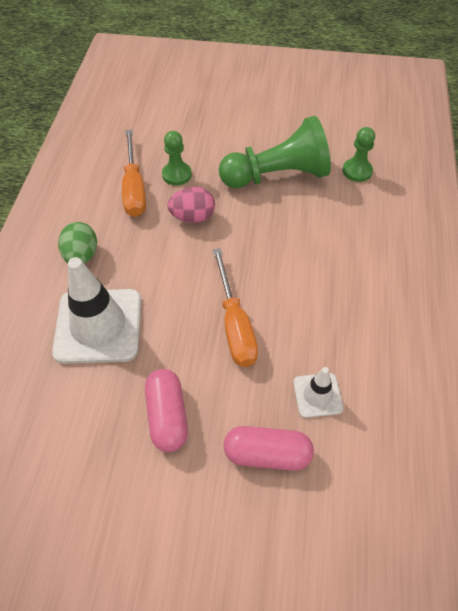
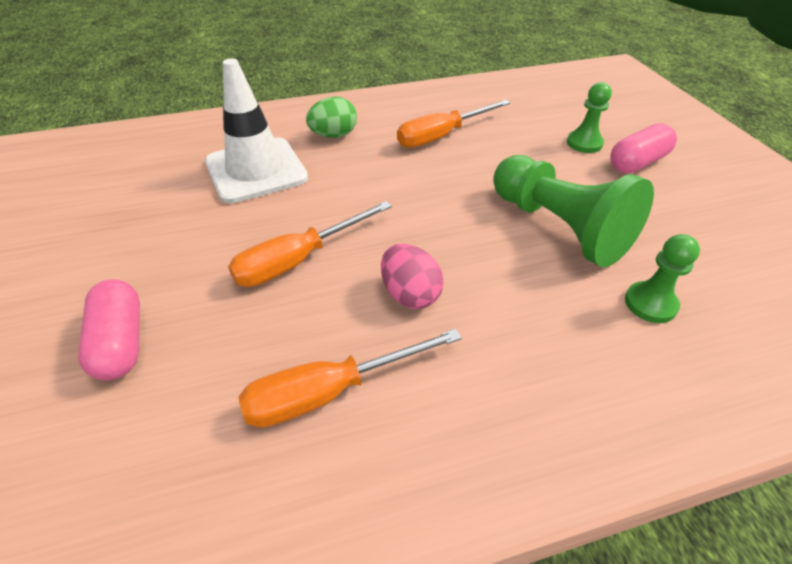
camera: 65 degrees right, 10 degrees down
pink capsule [145,369,188,452] -> pink capsule moved to [610,123,677,173]
green pawn [162,131,192,186] -> green pawn moved to [567,82,612,153]
pink egg [167,187,215,223] -> pink egg moved to [381,244,444,309]
white traffic cone [293,367,344,418] -> none
none -> orange screwdriver [239,329,462,428]

